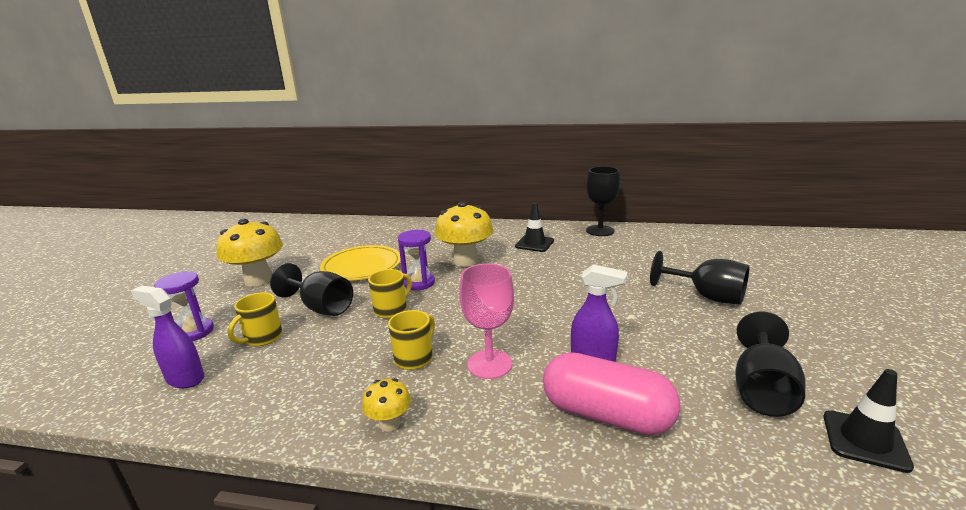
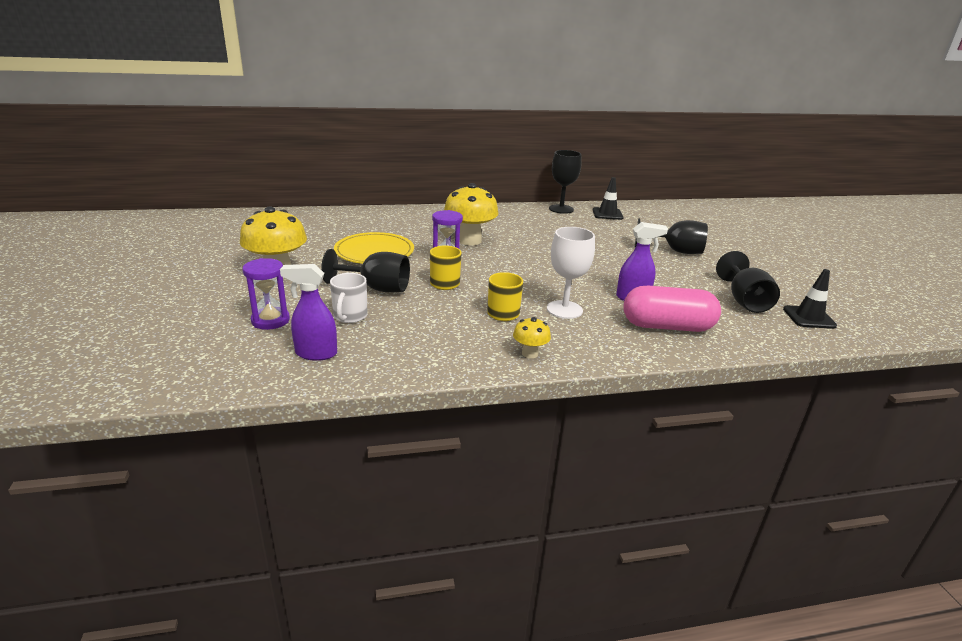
camera: 25 degrees left, 5 degrees up
yellow mug [228,292,283,346] -> white mug [330,273,368,323]
pink goblet [459,264,514,379] -> white goblet [547,227,595,319]
black traffic cone [515,203,554,252] -> black traffic cone moved to [593,177,624,220]

